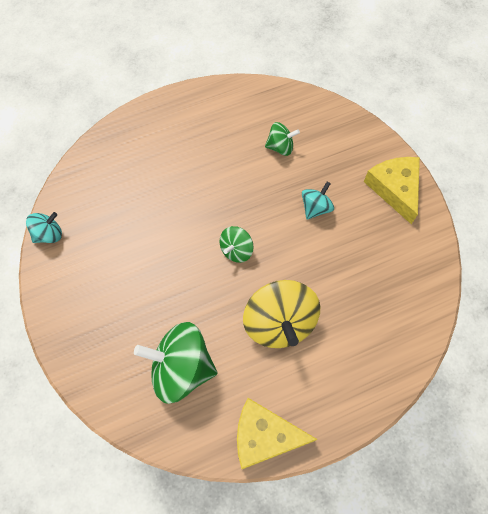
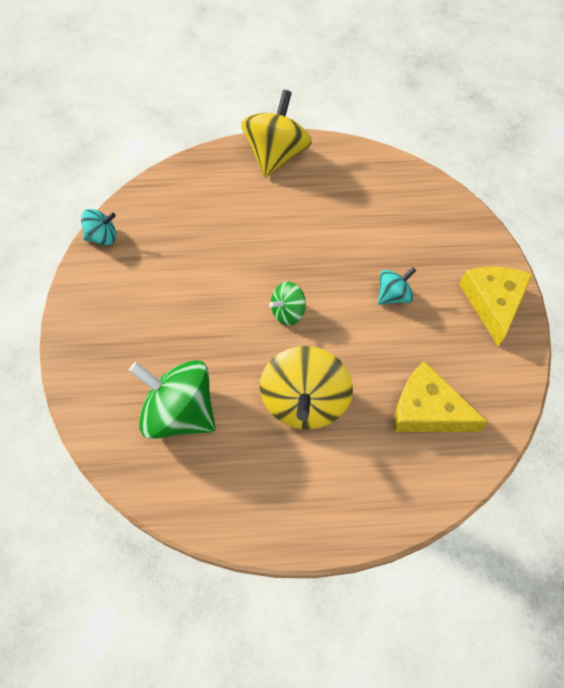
camera: 20 degrees right, 5 degrees down
yellow cheese [237,398,318,469] -> yellow cheese moved to [395,361,488,432]
green spinning top [265,122,300,156] -> none
none -> yellow spinning top [241,90,312,177]

